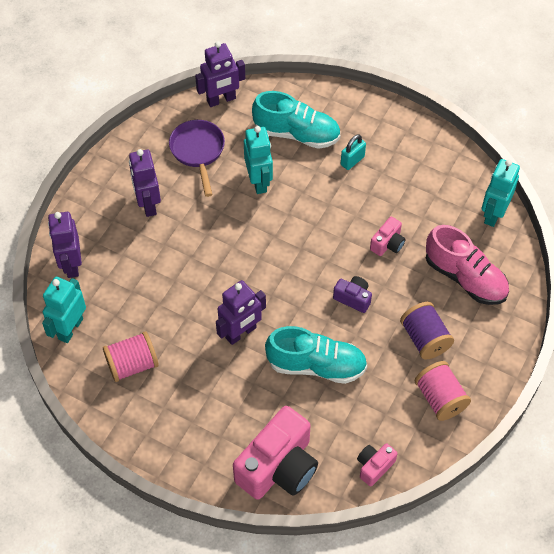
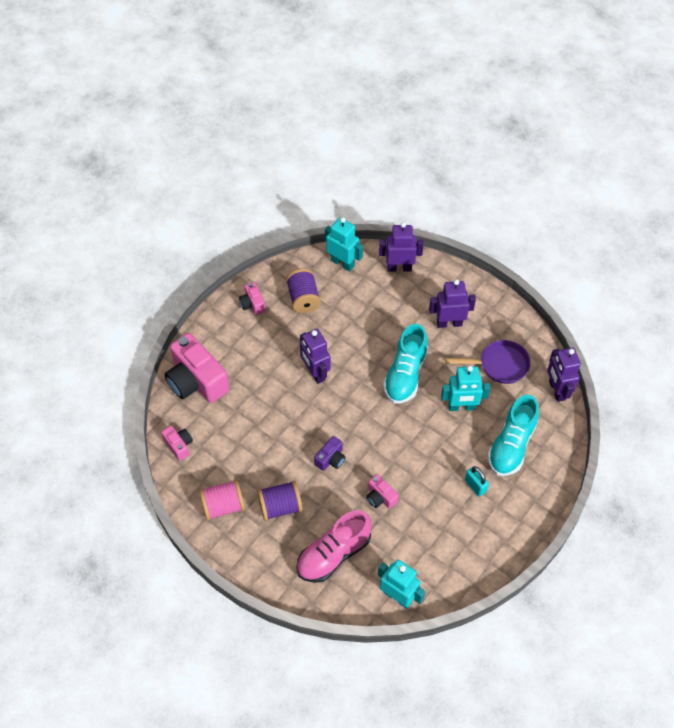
camera: 100 degrees right, 0 degrees up
pink spool [103,332,159,382] -> purple spool [286,269,321,313]
turquoise shoe [265,326,367,384] -> turquoise shoe moved to [383,324,428,403]
none -> pink camera [239,282,266,315]

